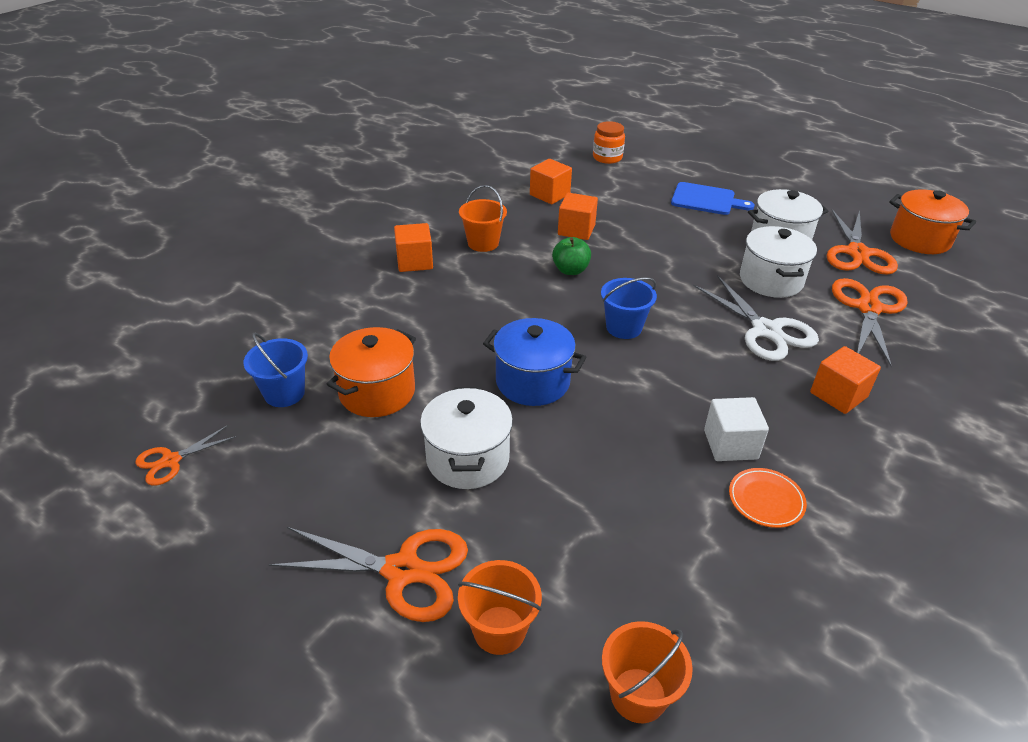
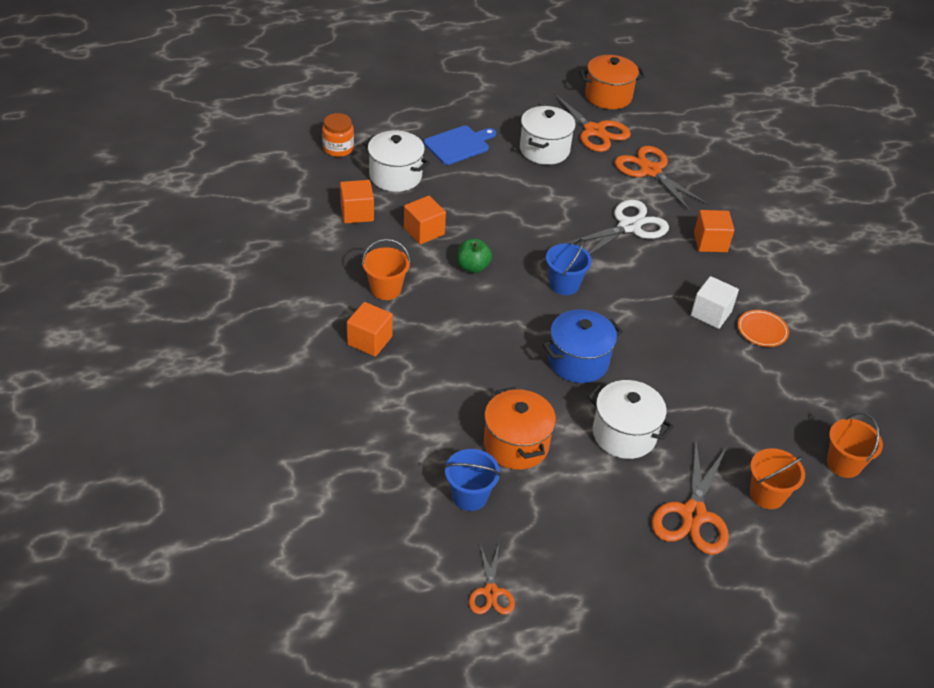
camera: 55 degrees left, 5 degrees up
orange scissors [269,527,468,622] -> orange scissors turned 150 degrees clockwise [652,442,729,555]
white scissors [693,275,819,361] -> white scissors turned 45 degrees counterclockwise [568,200,669,255]
white pot [740,226,817,298] -> white pot moved to [363,131,430,192]

